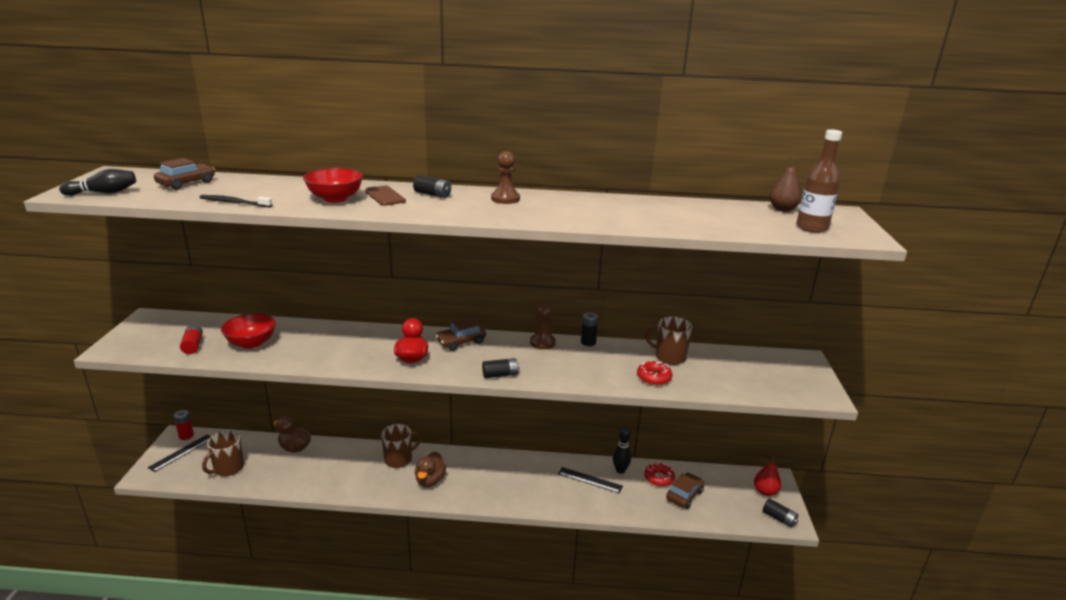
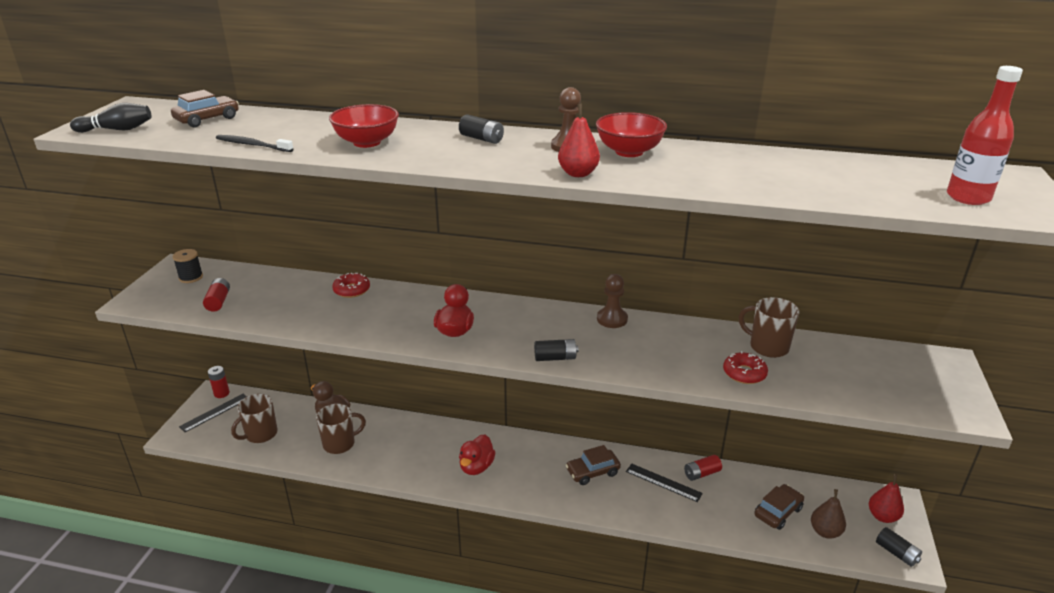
camera: 10 degrees right, 5 degrees up
red bowl [221,313,276,349] -> red bowl moved to [596,112,667,157]
brown phone [365,186,406,206] -> none
brown mug [381,424,421,468] -> brown mug moved to [316,404,366,454]
brown duck [415,452,446,487] -> red duck [459,434,496,475]
brown car [435,317,486,351] -> brown car moved to [566,445,621,485]
black battery [581,312,598,346] -> none
black bowling pin [613,427,631,474] -> red battery [684,455,722,481]
red donut [644,463,675,486] -> red donut moved to [332,273,370,298]
brown pear [769,157,802,211] -> brown pear moved to [811,489,846,539]
brown bottle [796,129,842,233] -> red bottle [947,66,1023,205]
none -> black spool [173,249,203,283]
none -> red pear [558,104,600,177]

